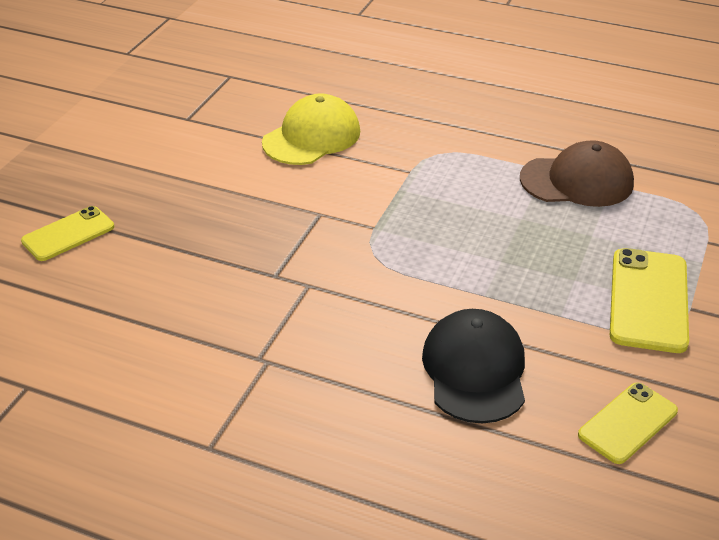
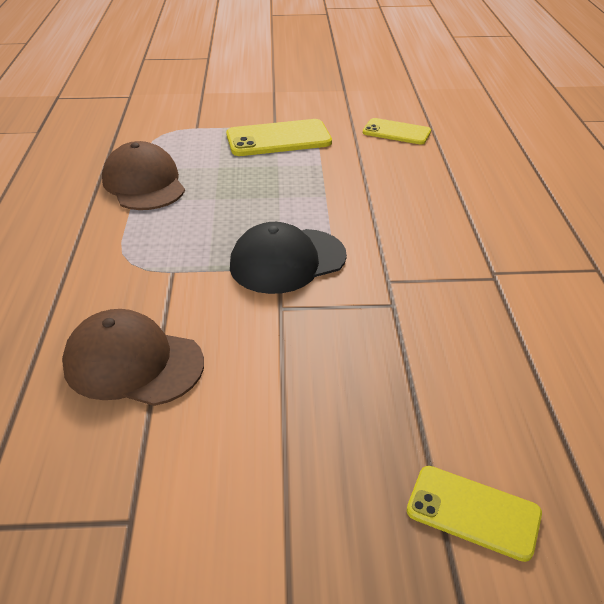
camera: 115 degrees left, 0 degrees up
yellow cap [262,93,360,165] -> brown cap [62,309,204,406]
black cap [422,309,525,423] -> black cap moved to [230,222,347,294]

